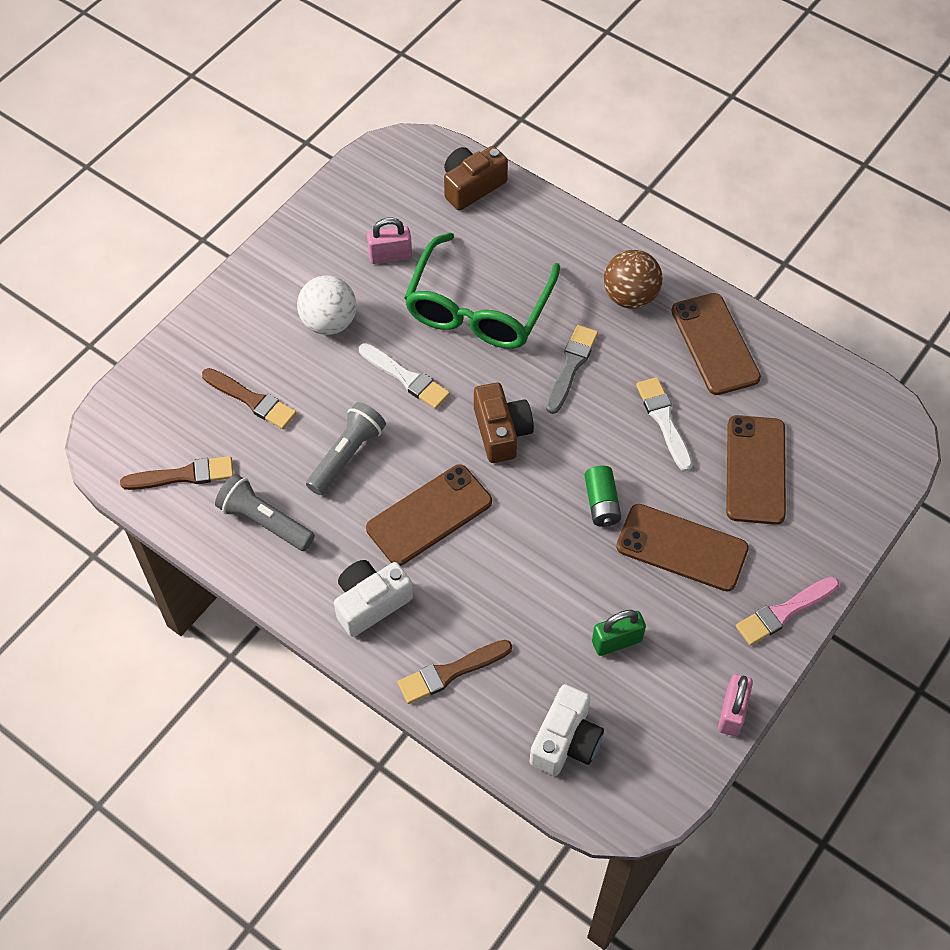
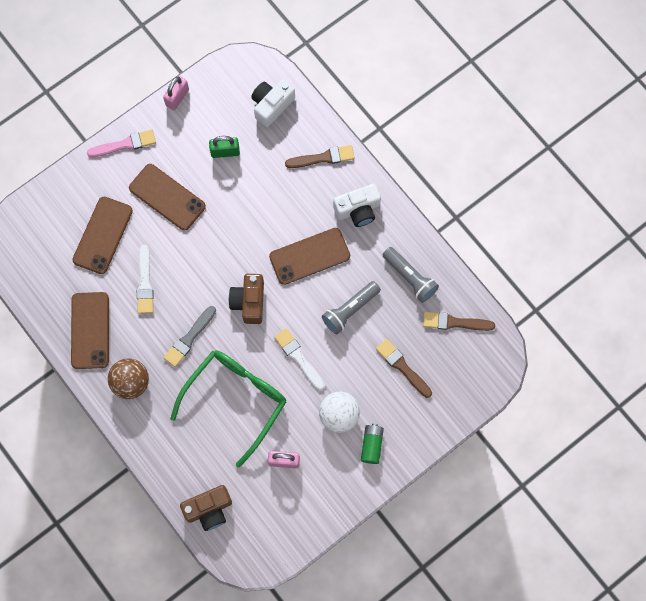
camera: 165 degrees left, 15 degrees up
green battery [584,465,621,527] -> green battery moved to [361,424,384,464]

